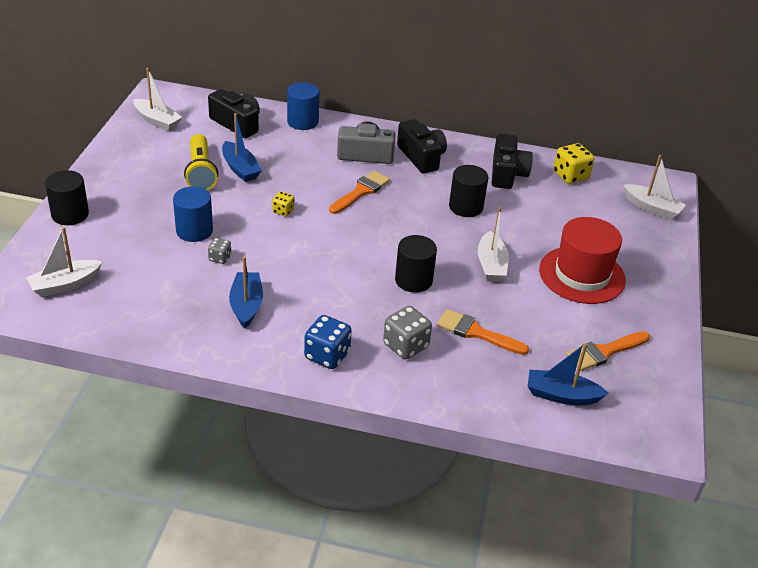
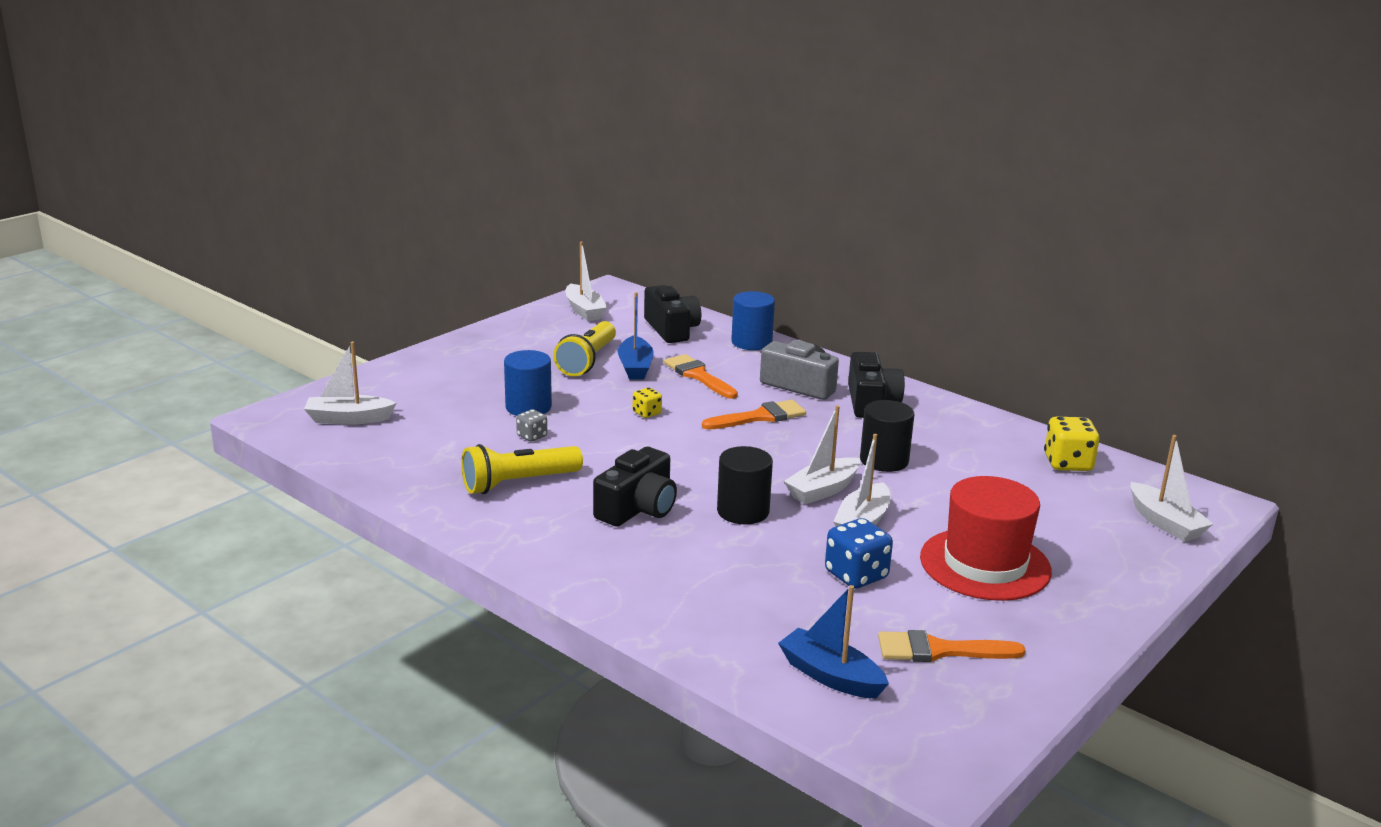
camera: 30 degrees right, 15 degrees down
black cylinder [45,170,89,225] -> none
blue boat [229,256,263,328] -> yellow flashlight [461,444,583,494]
blue dice [304,315,352,369] -> blue dice moved to [825,518,893,589]
grey dice [383,306,432,359] -> none
orange brush [437,309,529,355] -> orange brush moved to [664,354,738,399]
black camera [492,134,533,189] -> black camera moved to [593,447,677,527]
none -> white boat [784,405,860,504]

